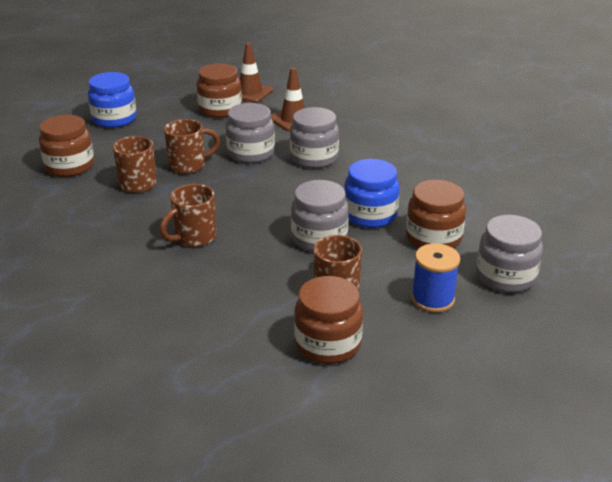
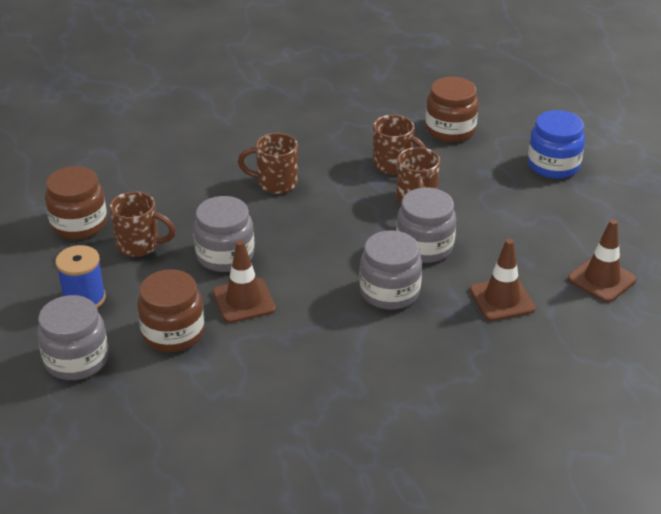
camera: 110 degrees right, 5 degrees up
brown mug [160,184,217,247] -> brown mug turned 60 degrees counterclockwise [238,133,298,194]
brown jar [197,63,242,118] -> none
blue jar [344,159,400,228] -> brown traffic cone [213,240,276,323]

